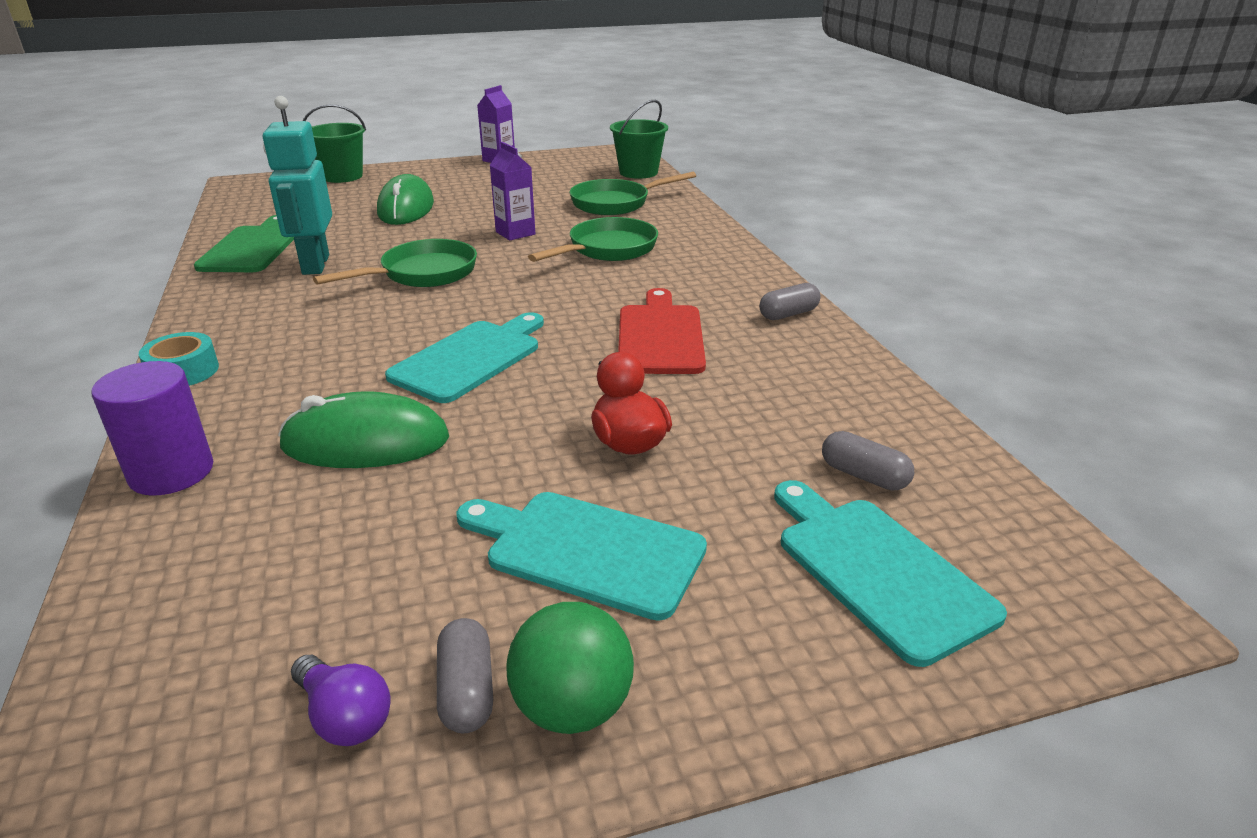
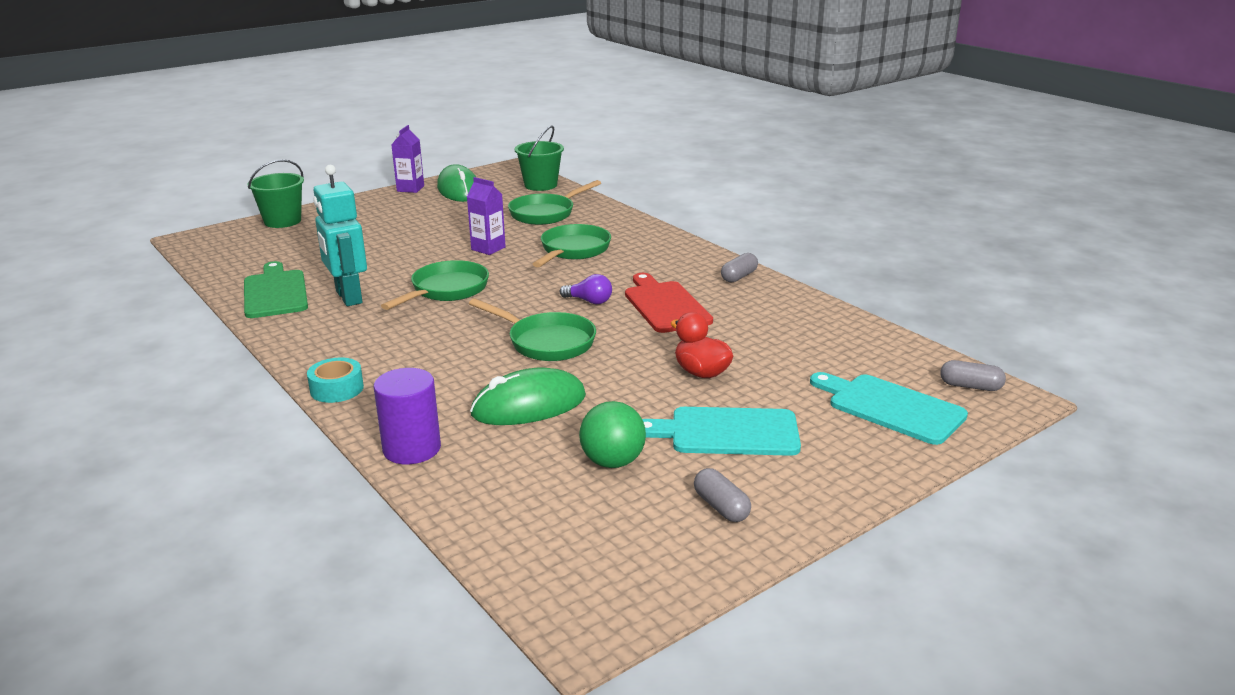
camera: 20 degrees left, 5 degrees down
purple light bulb [291,655,391,746] -> purple light bulb moved to [560,274,612,304]
green mouse [377,174,434,225] -> green mouse moved to [437,164,477,202]
turquoise cutting board [385,312,544,403] -> green pan [469,298,596,361]
green ball [506,602,634,734] -> green ball moved to [579,401,646,468]
grey capsule [822,431,914,491] -> grey capsule moved to [940,360,1006,391]

